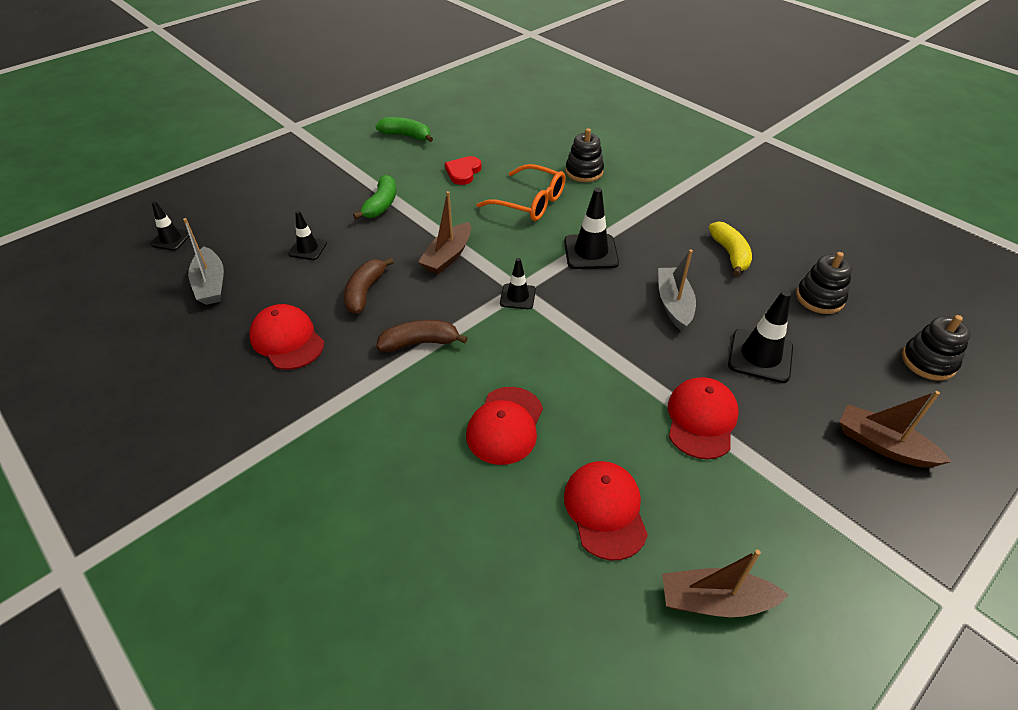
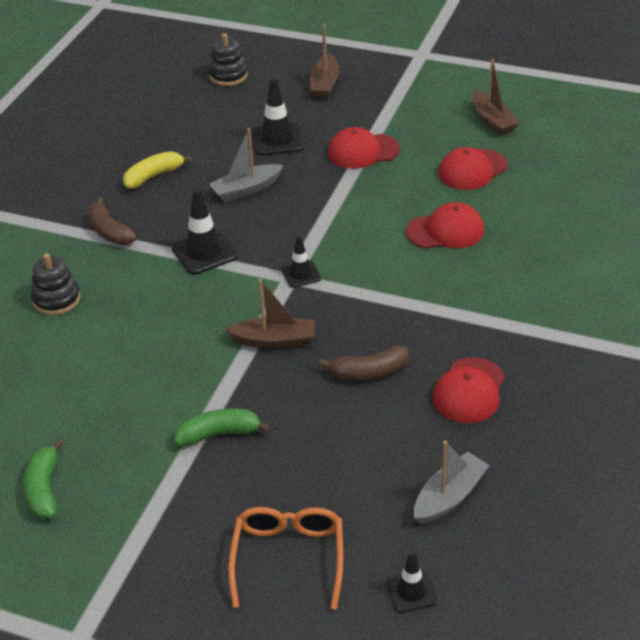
camera: 115 degrees left, 5 degrees down
black traffic cone [288,211,327,260] -> none
brown banana [376,320,468,352] -> brown banana moved to [88,197,137,245]
red heart [445,156,482,185] -> none
orange glasses [476,164,566,221] -> orange glasses moved to [228,507,343,610]
black stacking toy [796,252,852,314] -> none

